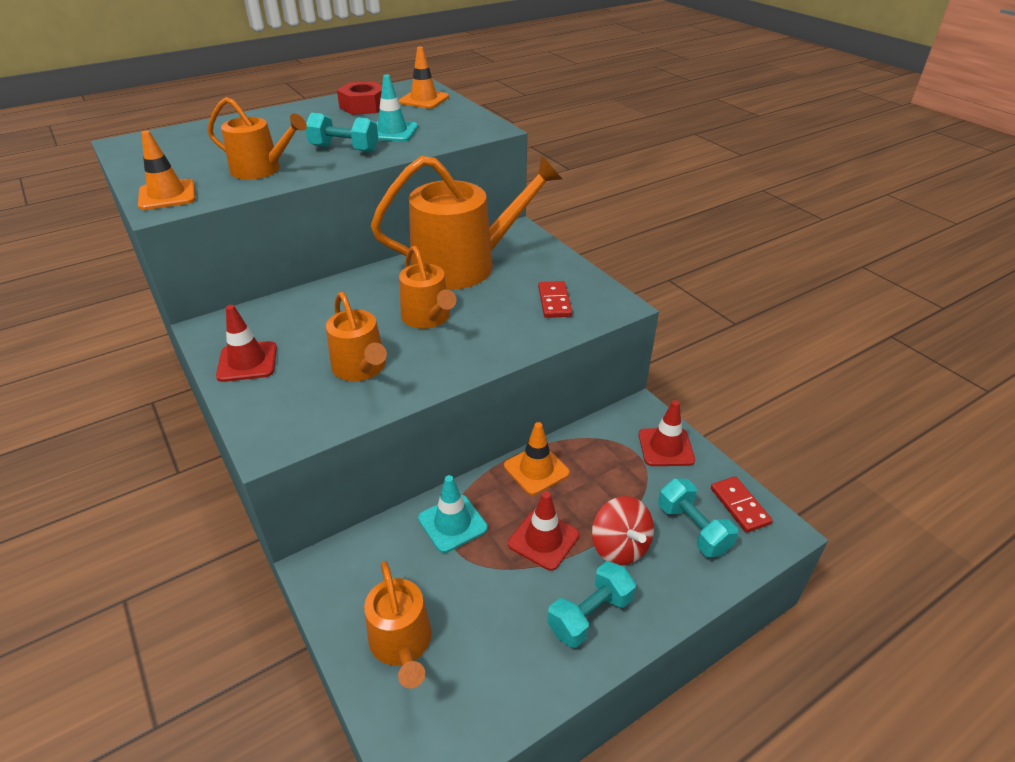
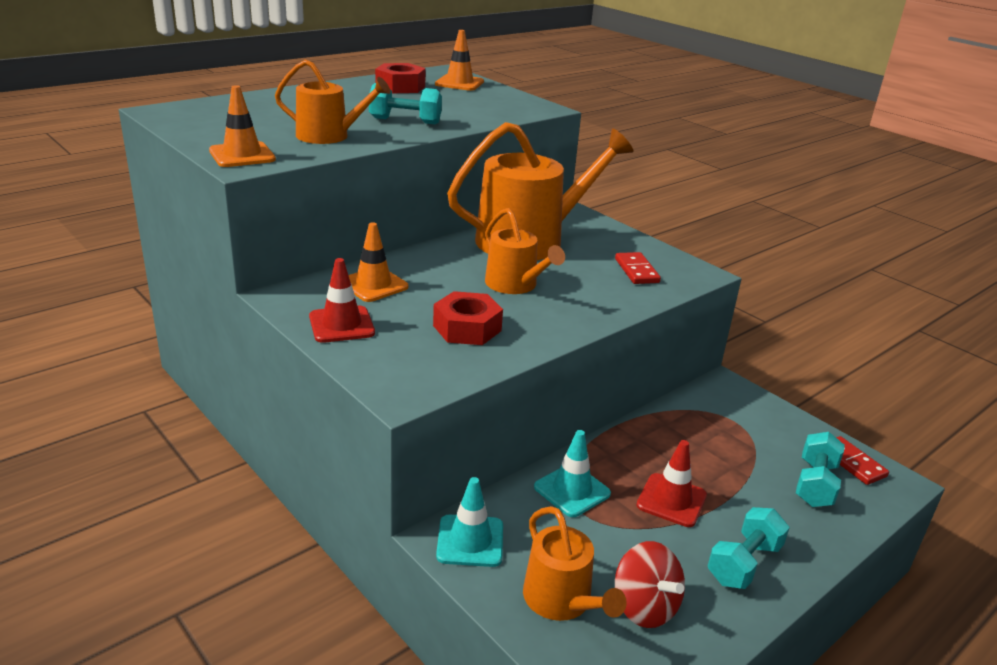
camera: 10 degrees left, 10 degrees down
orange watering can [326,292,387,381] -> red nut [433,291,503,345]
turquoise traffic cone [376,75,418,142] -> turquoise traffic cone moved to [436,477,503,567]
orange traffic cone [504,422,570,495] -> orange traffic cone moved to [349,222,408,302]
red spinning top [592,496,654,565] -> red spinning top moved to [615,541,685,628]
red traffic cone [639,400,695,466] -> none
turquoise dumbbell [658,479,738,557] -> turquoise dumbbell turned 60 degrees clockwise [796,432,845,507]

